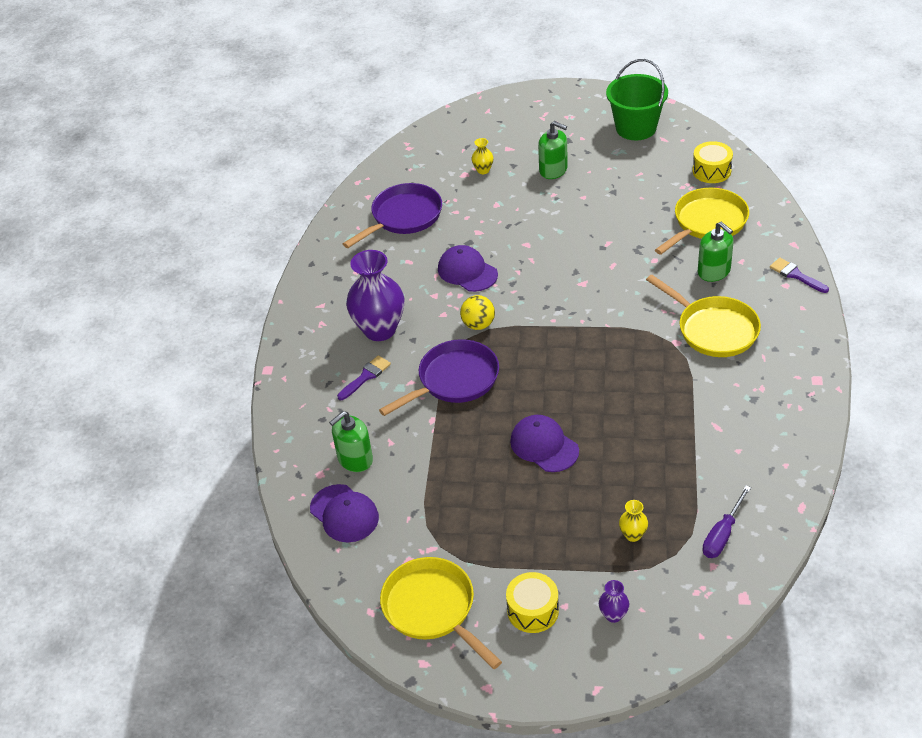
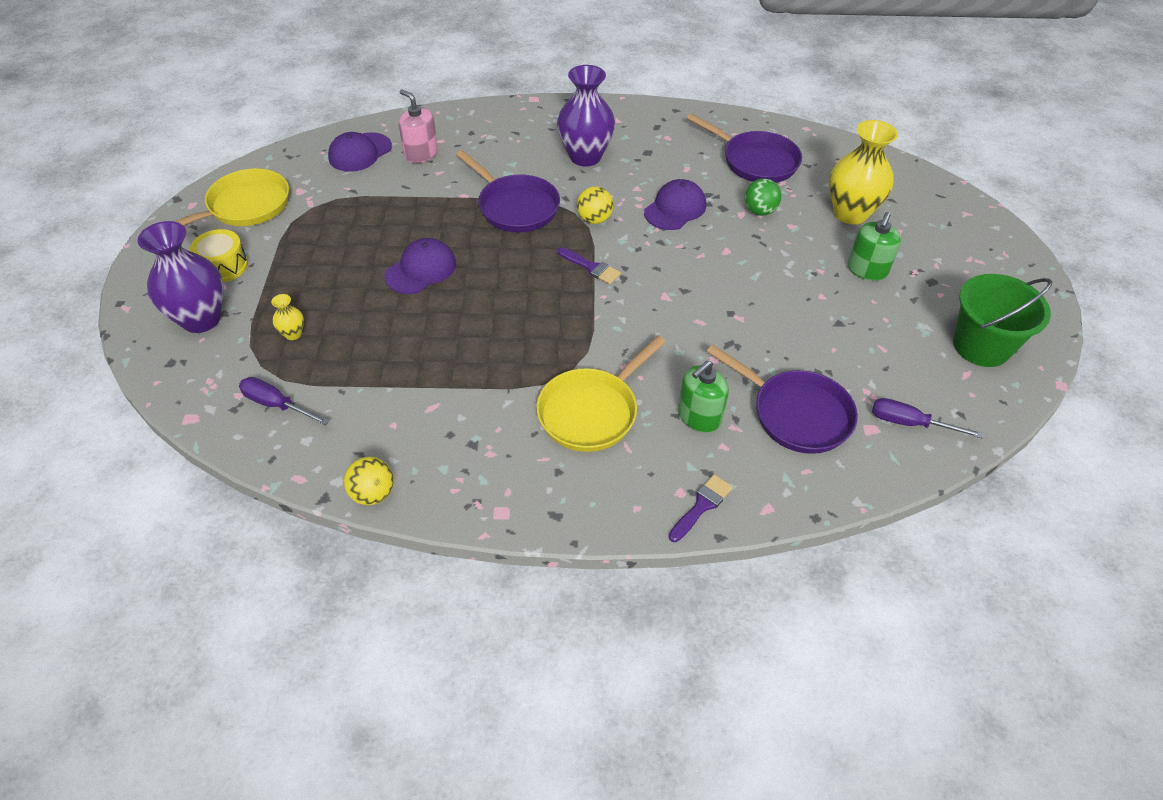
camera: 80 degrees right, 5 degrees up
green soap dispenser [329,411,373,472] -> pink soap dispenser [399,89,438,163]
purple brush [337,355,391,400] -> purple brush moved to [558,247,621,284]
yellow vase [471,138,494,174] -> yellow vase [829,120,898,225], size x2.32
purple vase [599,580,629,623] -> purple vase [138,221,224,333], size x2.32
yellow pan [655,188,749,255] -> purple pan [706,344,858,454]
yellow drum [692,141,733,183] -> purple screwdriver [872,398,983,438]
none -> yellow ball [344,457,394,505]
none -> green ball [744,178,781,216]

